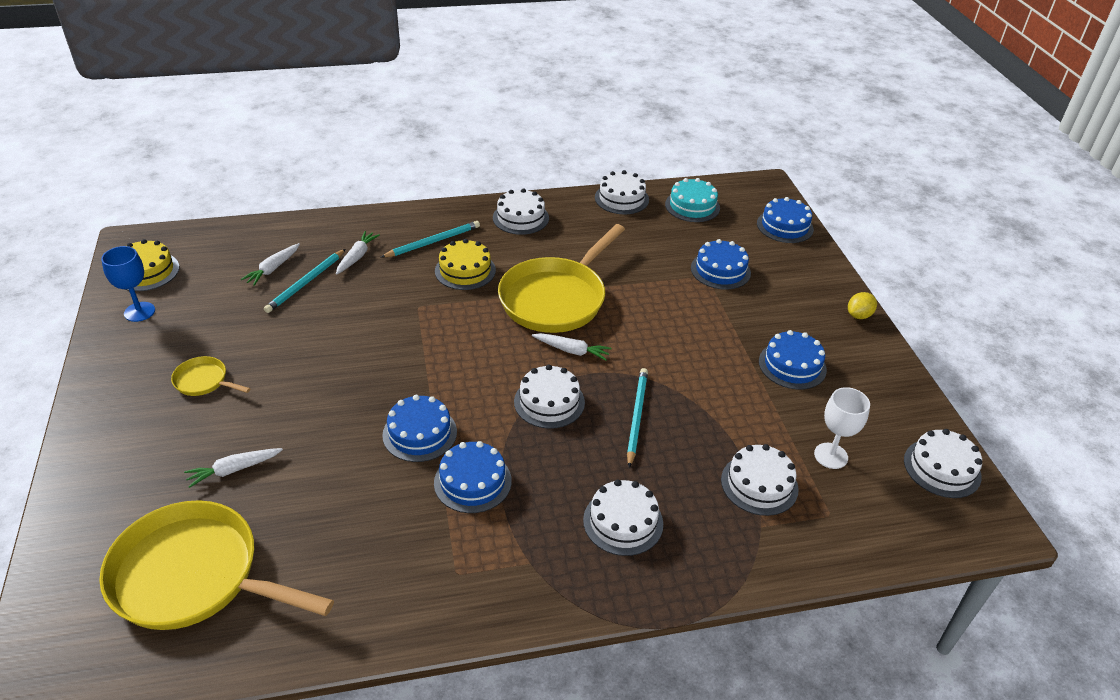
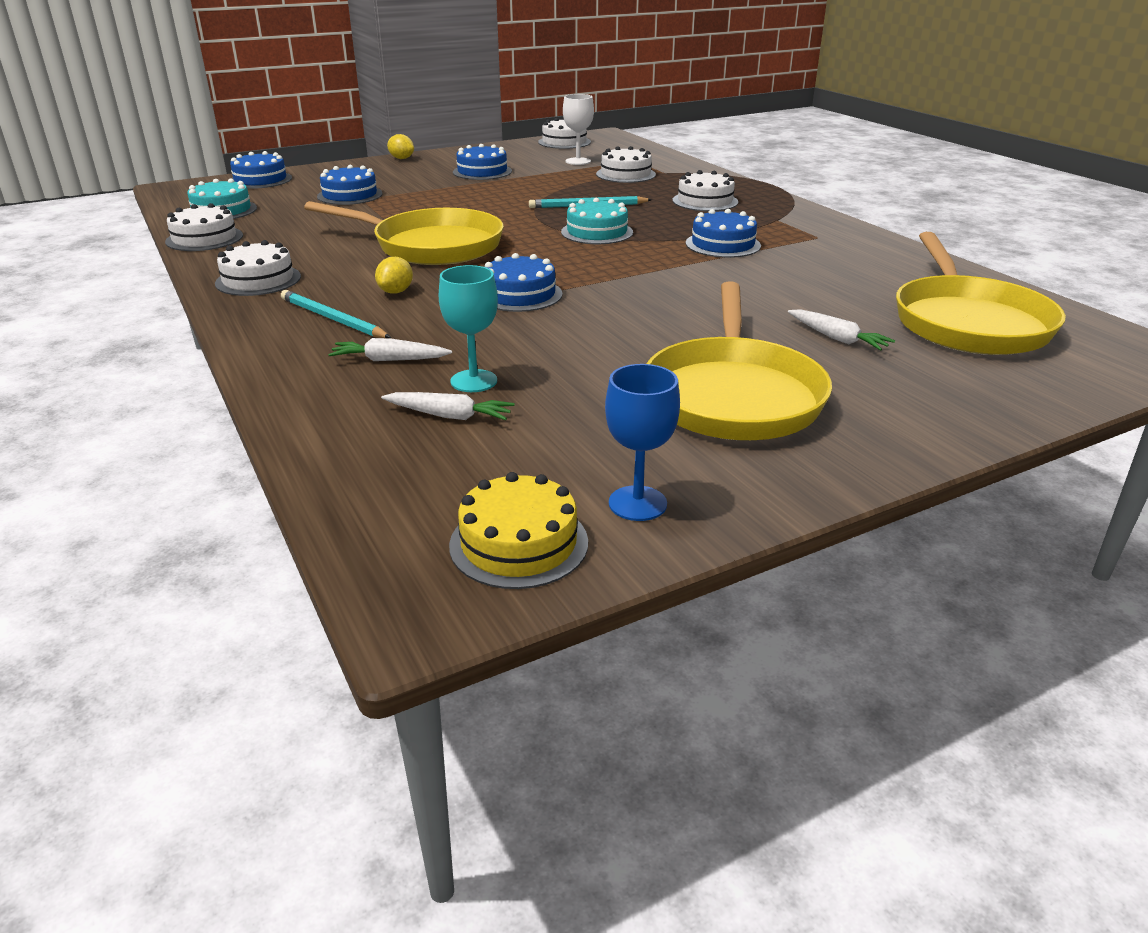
camera: 105 degrees left, 10 degrees down
yellow pan [171,356,250,396] -> yellow pan [646,281,832,440], size x2.29
turquoise pencil [264,249,345,313] -> turquoise goblet [439,265,498,392]
blue cake [382,395,457,462] -> blue cake moved to [485,253,562,312]
yellow cake [435,239,496,290] -> yellow lemon [375,257,413,294]
white cake [514,365,585,429] -> turquoise cake [561,198,633,244]
white carrot [532,333,612,361] -> none

